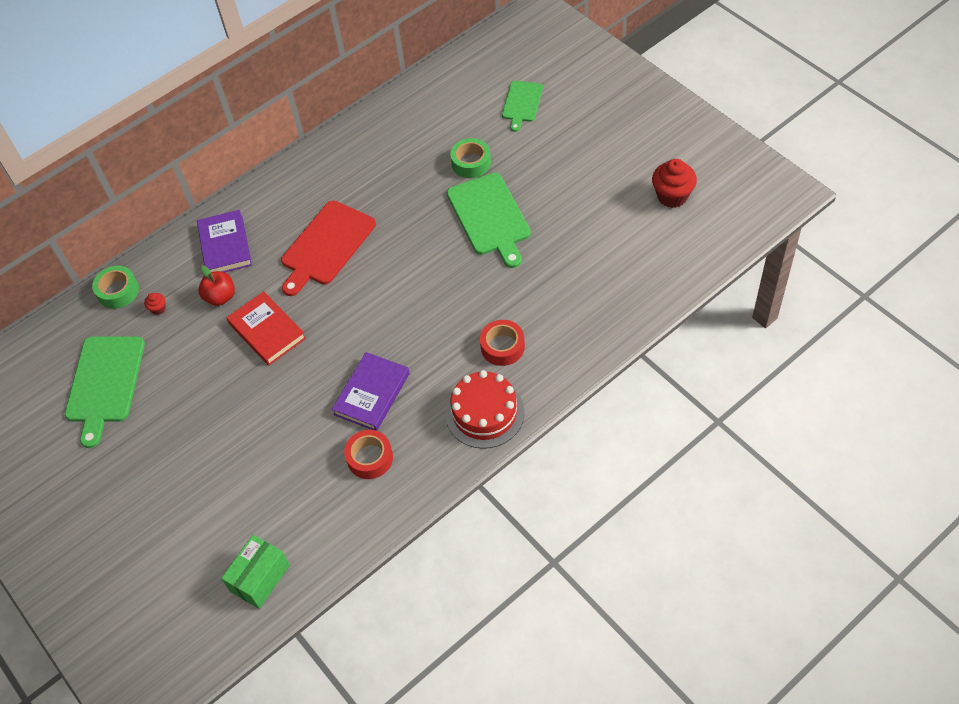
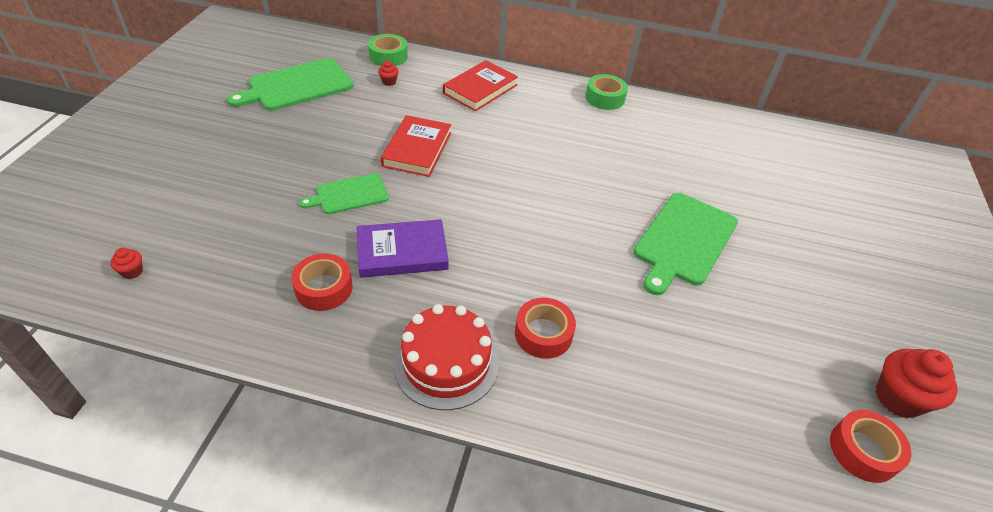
camera: 45 degrees right, 10 degrees down
purple book [197,210,252,272] -> red book [443,60,518,111]
red apple [198,266,235,306] -> none
green box [221,535,290,609] -> red cupcake [110,248,143,279]
red cutting board [281,201,376,296] -> none
green tape [450,138,491,178] -> green tape moved to [585,74,628,110]
green cutting board [502,81,543,132] -> green cutting board moved to [299,173,389,214]
none -> red tape [830,410,911,483]

